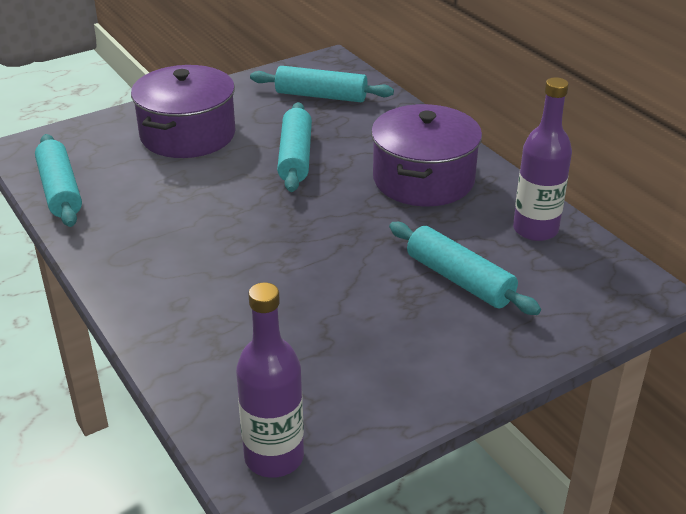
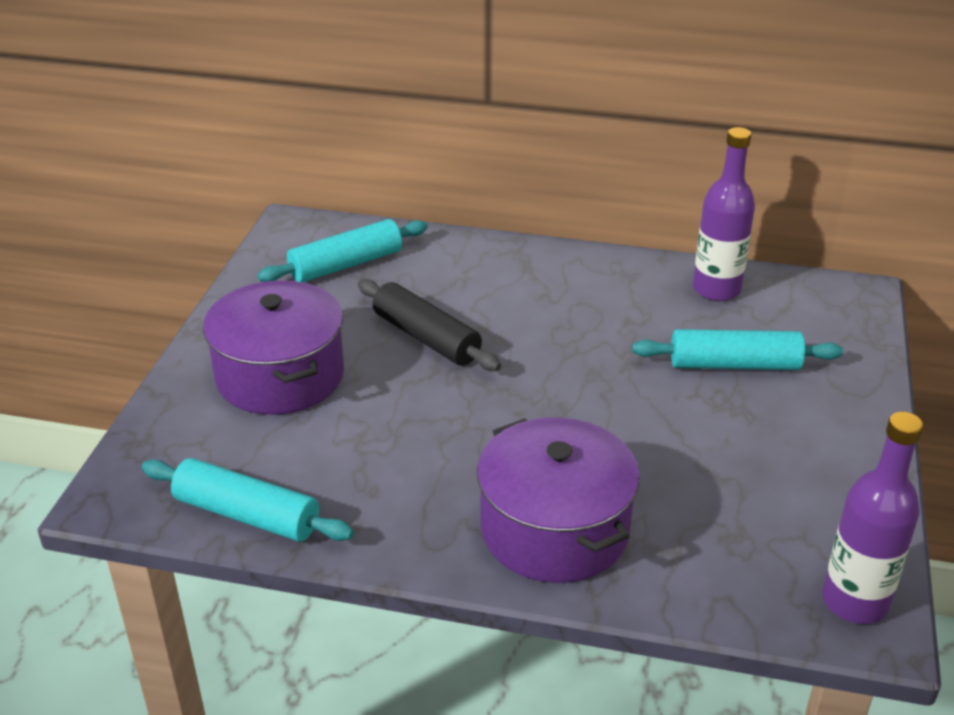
camera: 45 degrees left, 0 degrees up
turquoise rolling pin [277,102,312,192] -> black rolling pin [358,279,501,371]
purple pot [371,104,482,206] -> purple pot moved to [477,417,640,583]

